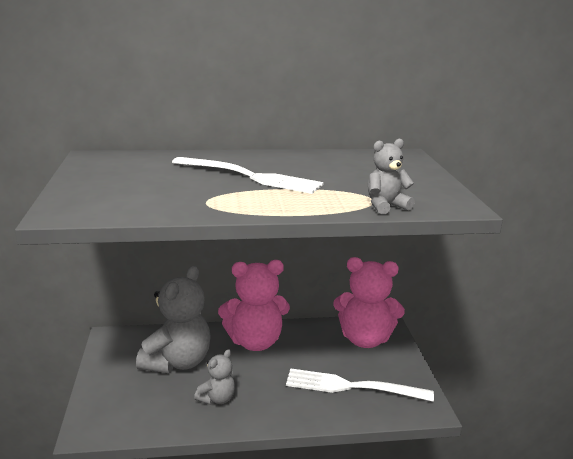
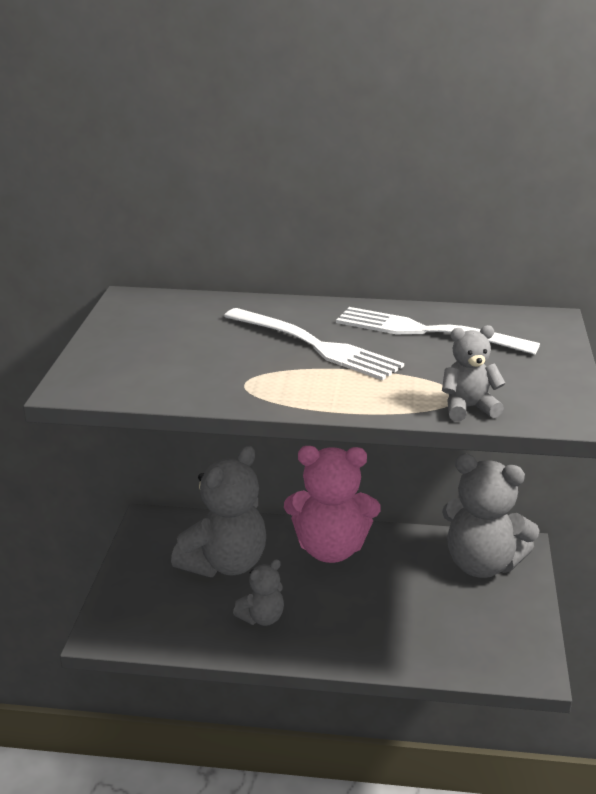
camera: 15 degrees right, 5 degrees up
white fork [286,368,434,402] -> white fork moved to [336,307,540,355]
pink teddy bear [333,257,405,348] -> grey teddy bear [442,454,540,578]

